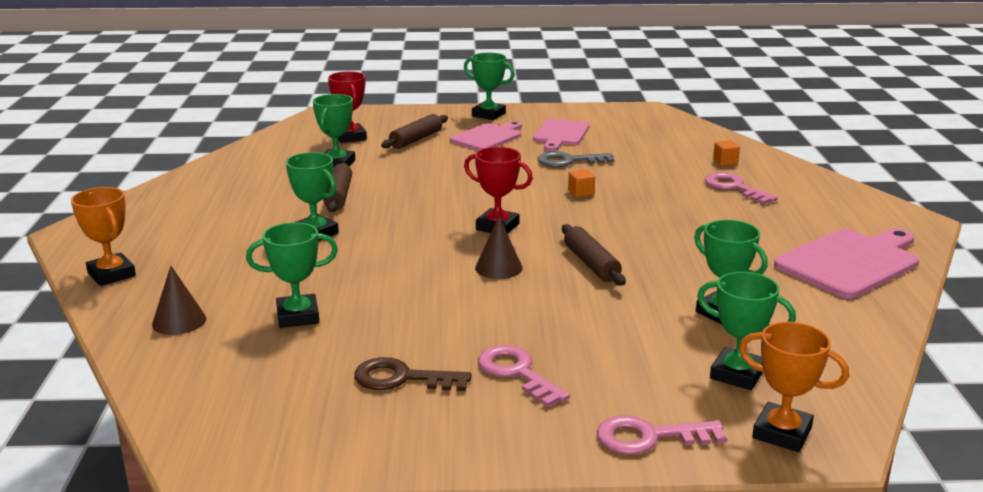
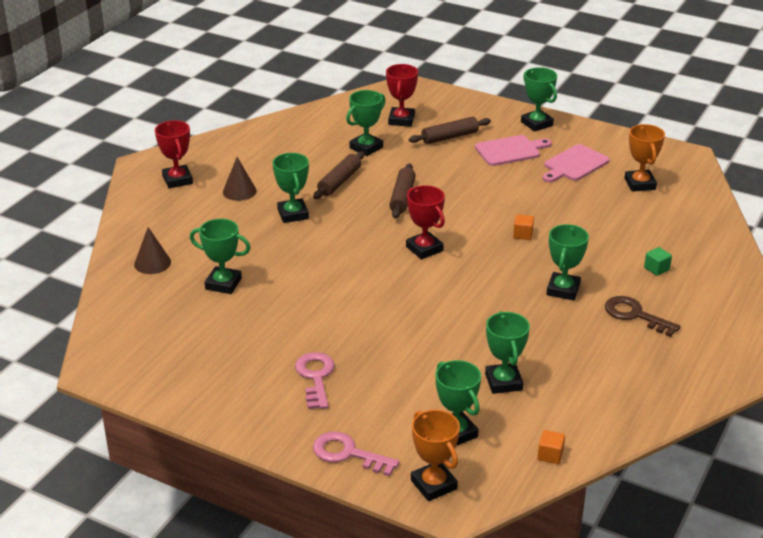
camera: 30 degrees right, 10 degrees up
orange trophy [71,187,136,286] -> orange trophy moved to [625,124,665,192]
brown key [354,357,472,391] -> brown key moved to [605,296,681,337]
brown cone [475,216,523,279] -> brown cone moved to [223,157,257,201]
grey key [538,151,614,167] -> none
brown rolling pin [562,224,626,286] -> brown rolling pin moved to [389,163,416,218]
pink key [705,172,778,204] -> green cube [644,247,672,276]
orange cube [713,141,740,166] -> orange cube moved to [537,430,565,464]
pink cutting board [774,228,919,298] -> none
none -> red trophy [155,120,193,188]
none -> green trophy [547,224,589,300]

